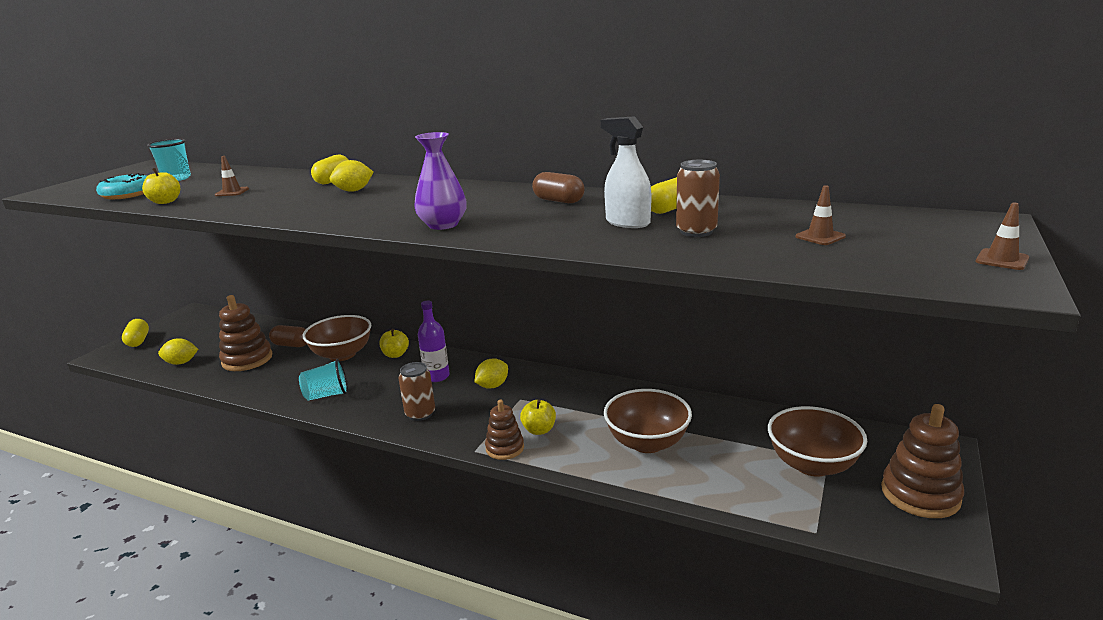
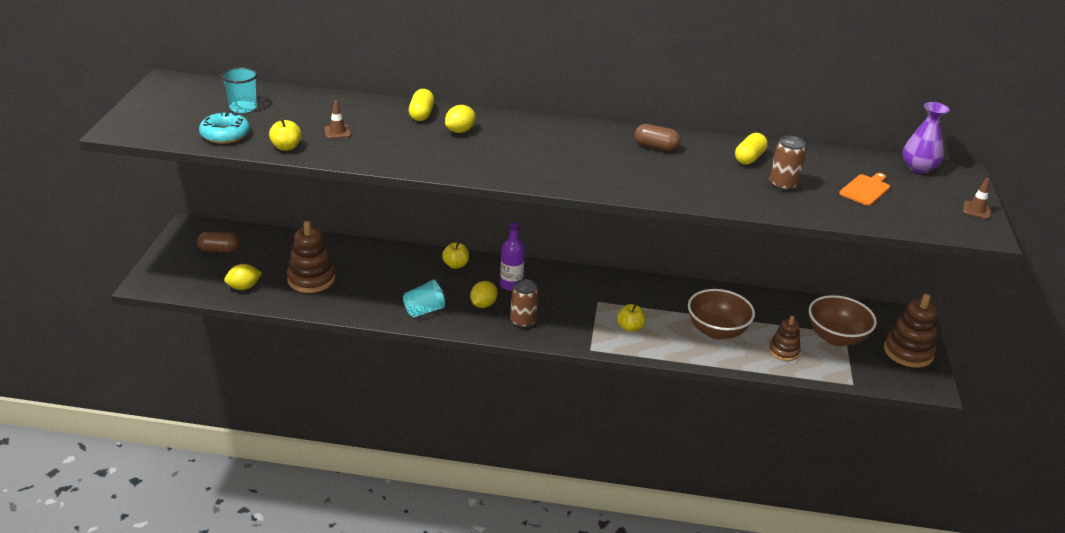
camera: 20 degrees left, 10 degrees up
yellow capsule [122,319,149,347] -> none
brown capsule [269,325,307,347] -> brown capsule moved to [197,232,240,253]
brown bowl [303,315,371,361] -> none
purple vase [414,132,467,230] -> purple vase moved to [902,102,950,173]
yellow lemon [475,358,508,389] -> yellow lemon moved to [470,281,498,308]
brown stacking toy [485,400,524,460] -> brown stacking toy moved to [769,316,801,361]
white spray bottle [601,116,651,228] -> none
brown traffic cone [796,185,846,245] -> orange cutting board [839,173,890,206]

